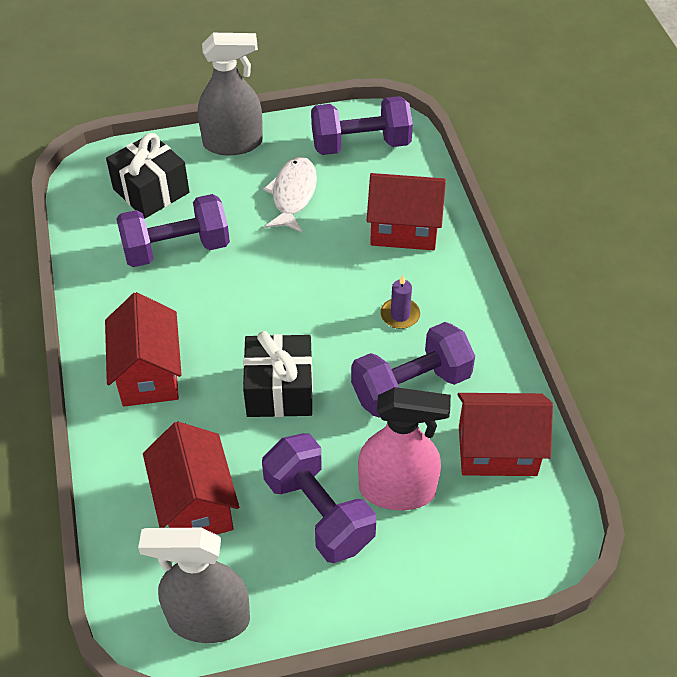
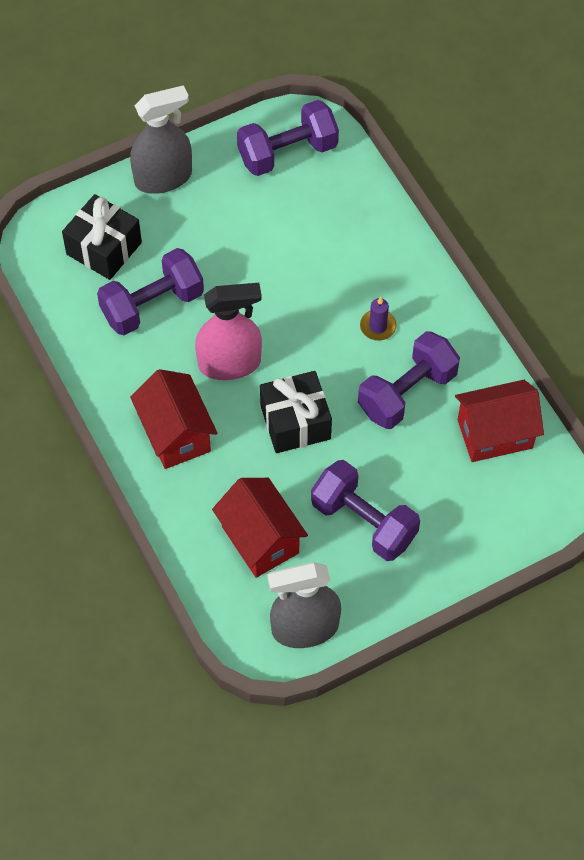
camera: 15 degrees left, 10 degrees up
white fish [264,157,317,232] -> none
pink spray bottle [358,387,451,510] -> pink spray bottle moved to [195,283,262,380]
red house [367,173,446,250] -> none

